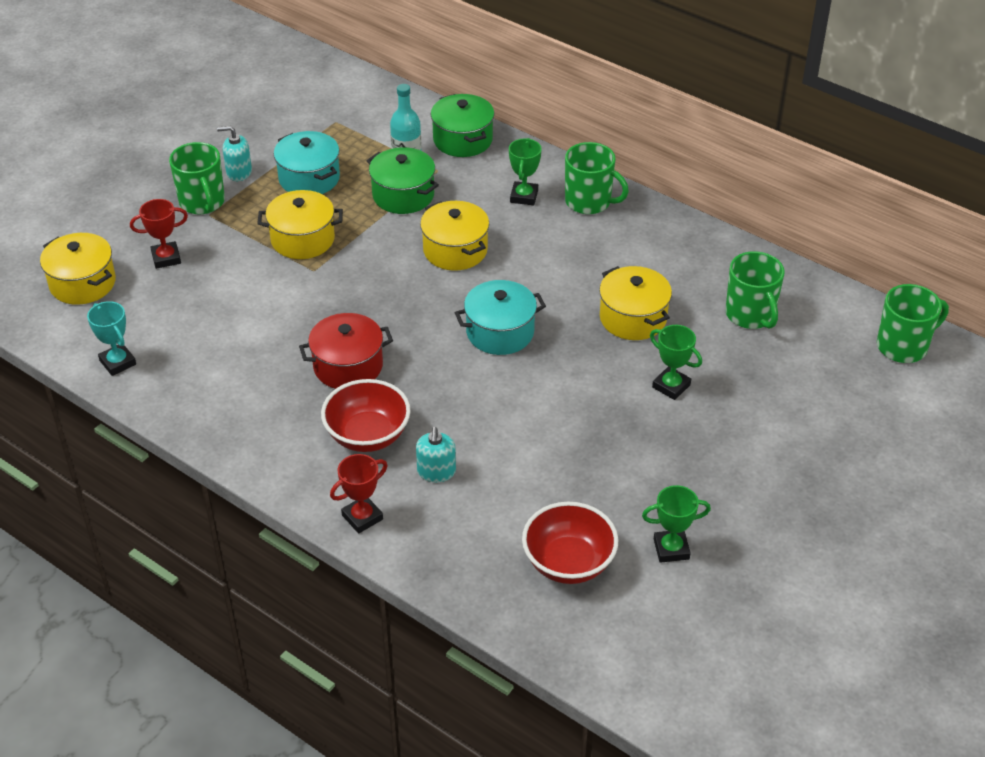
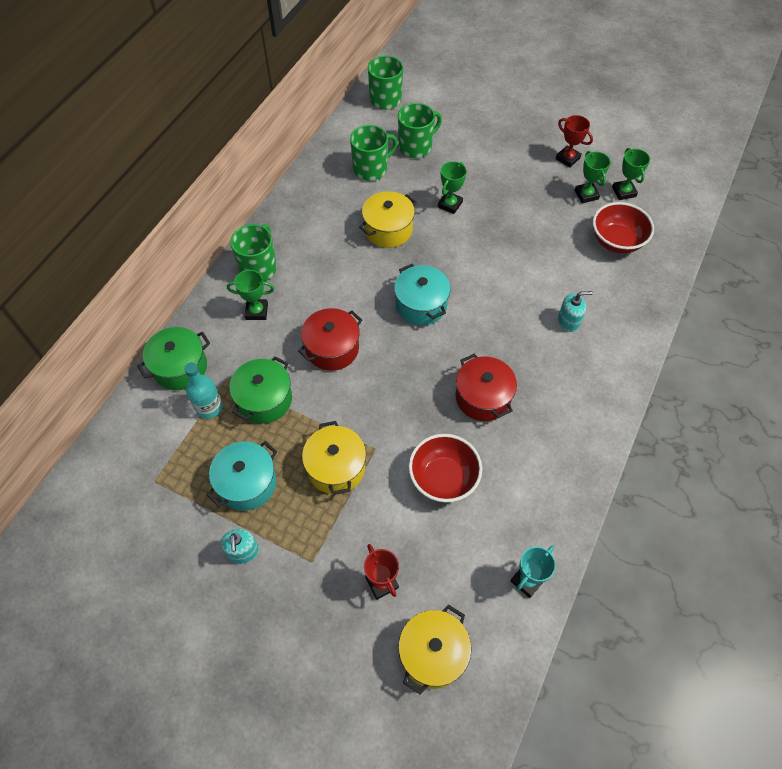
camera: 100 degrees left, 15 degrees up
green mug [169,142,225,214] -> green mug moved to [398,103,442,158]
red bowl [321,379,410,452] -> red bowl moved to [409,434,482,502]
red trophy [330,454,388,534] -> red trophy moved to [556,115,593,168]
yellow pot [420,201,489,271] -> red pot [298,308,362,371]
none -> green trophy [612,148,650,200]

